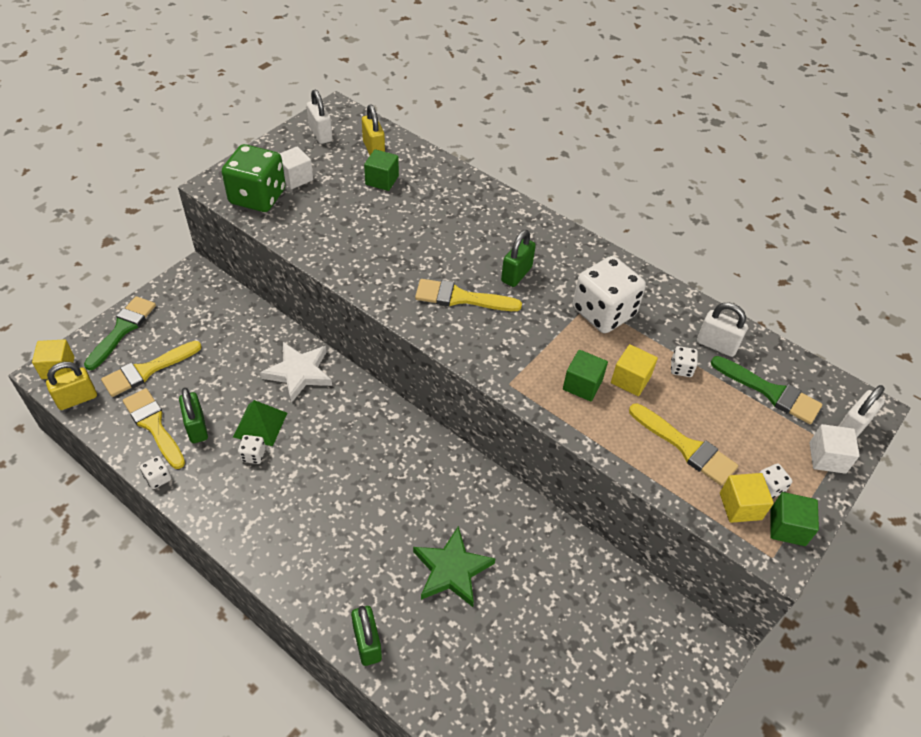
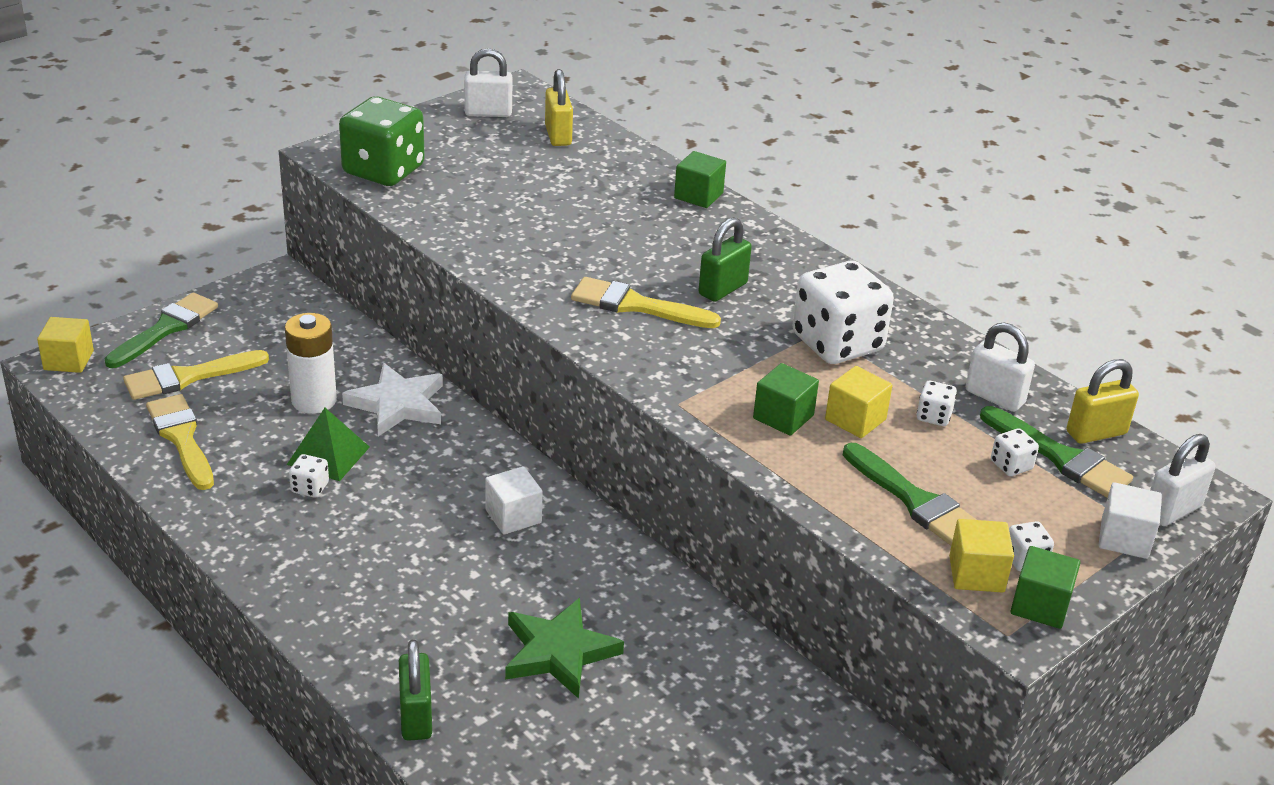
camera: 10 degrees right, 15 degrees down
yellow padlock [46,362,97,410] -> yellow padlock moved to [1067,359,1139,444]
white dice [140,456,171,489] -> white dice moved to [991,428,1039,476]
green padlock [179,388,208,443] -> none
white cube [279,146,313,189] -> white cube moved to [485,466,543,534]
white padlock [306,90,333,144] -> white padlock turned 75 degrees counterclockwise [464,48,512,117]
green cube [364,149,399,191] -> green cube moved to [674,151,726,208]
yellow brush [629,403,738,486] -> green brush [843,443,976,546]
none -> white battery [285,313,337,414]

